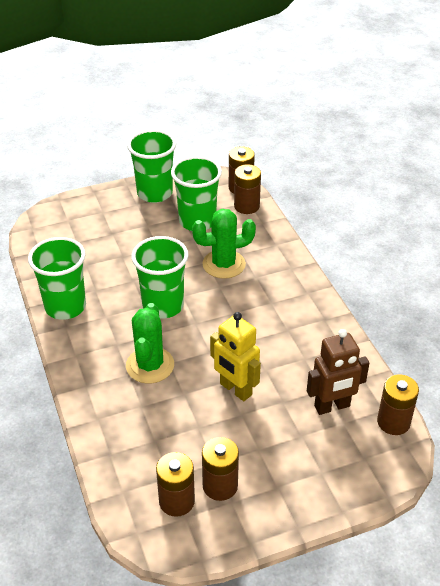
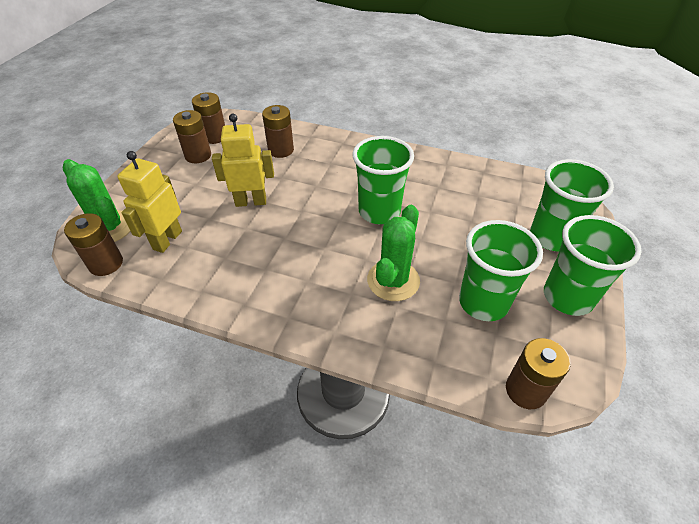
camera: 130 degrees right, 5 degrees up
green cup [28,237,86,320] -> green cup moved to [530,159,614,251]
green cactus [126,303,174,384] -> green cactus moved to [63,159,130,242]
brown battery [234,164,261,214] -> brown battery moved to [262,105,294,158]
brown robot [307,329,369,415] -> yellow robot [117,151,182,253]

